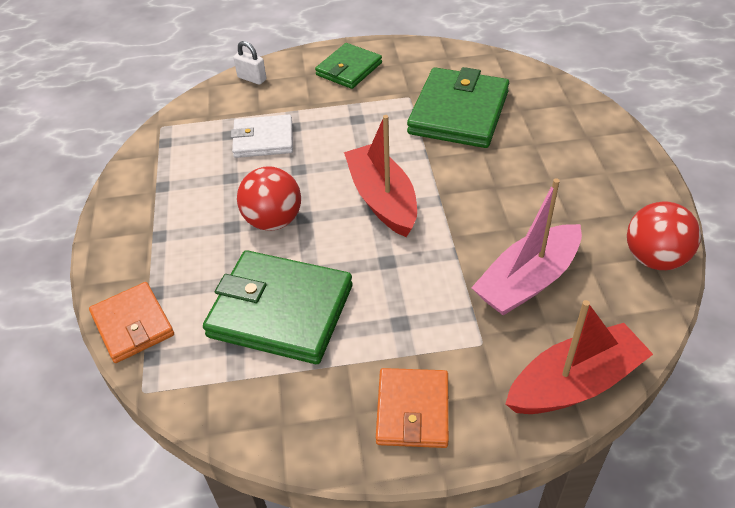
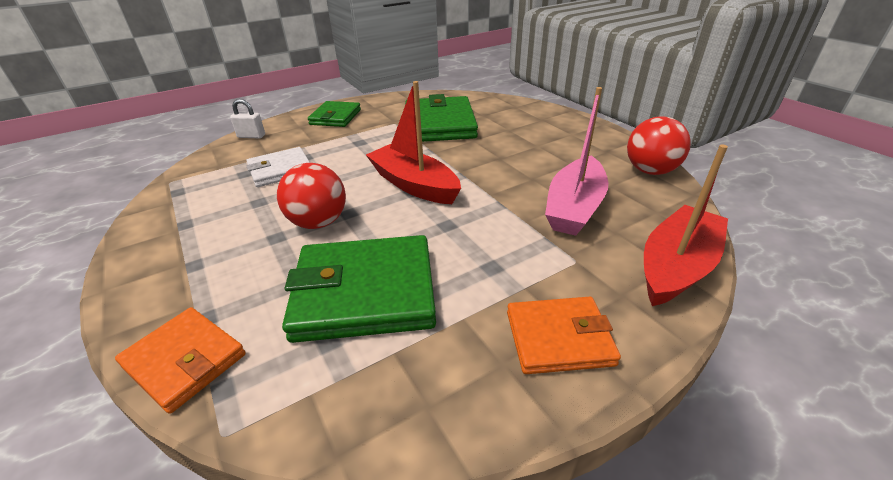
camera: 25 degrees left, 10 degrees down
orange wallet [376,368,449,448] -> orange wallet turned 75 degrees counterclockwise [507,297,621,374]

